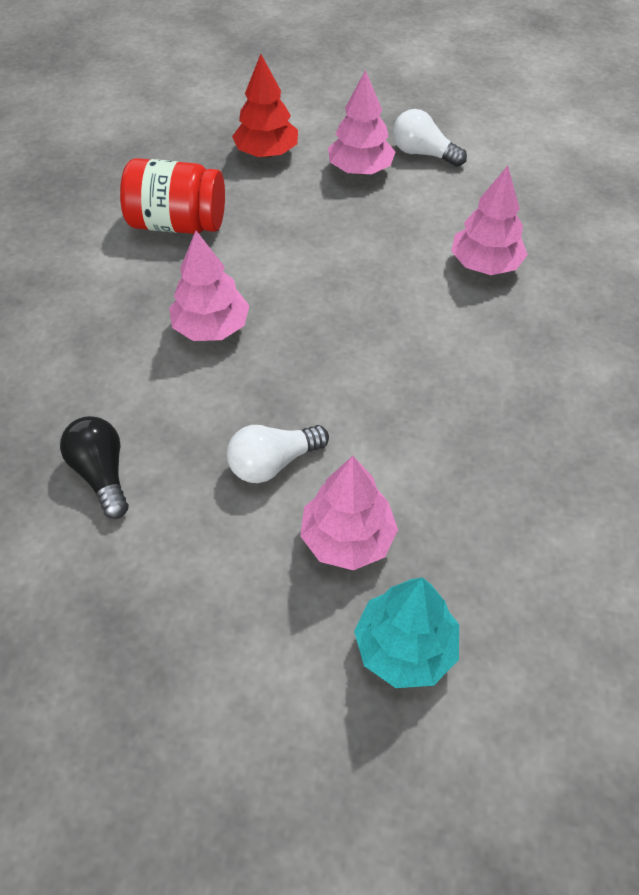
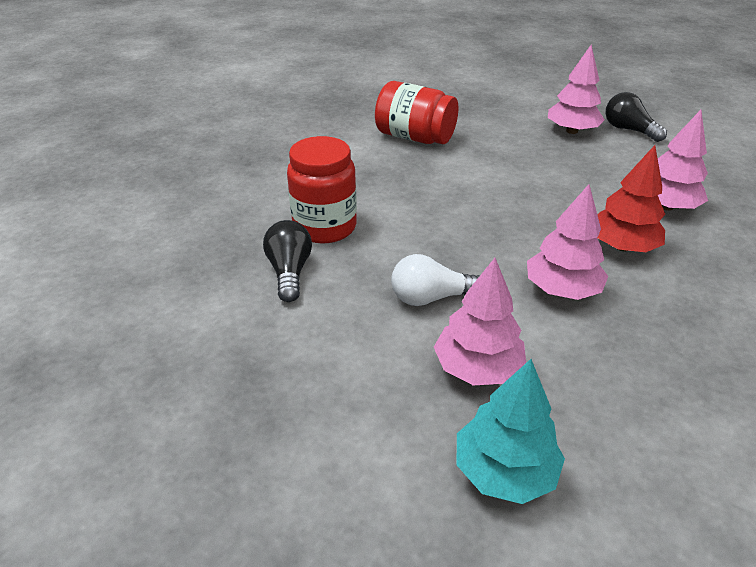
camera: 20 degrees right, 15 degrees down
pink tree [169,231,249,341] -> pink tree moved to [527,184,608,300]
red tree [232,54,298,158] -> red tree moved to [597,145,665,252]
white light bulb [393,109,467,167] -> black light bulb [606,92,667,142]
none -> red jar [287,136,357,244]

